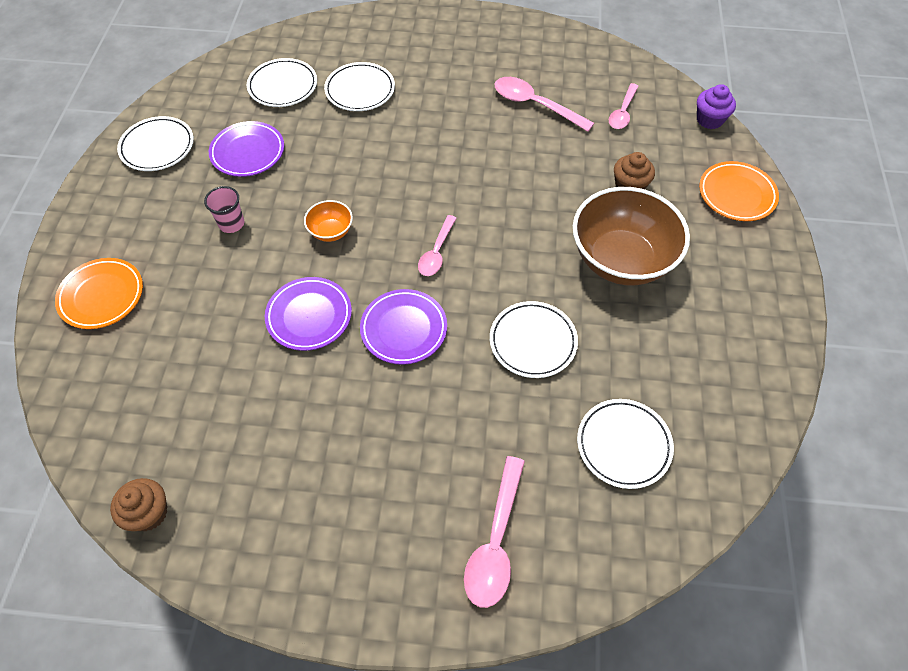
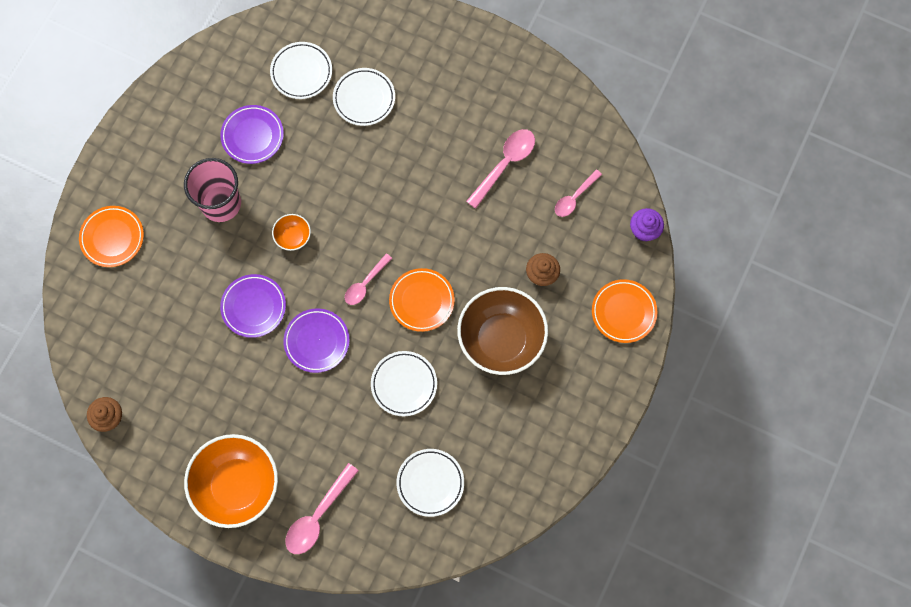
camera: 20 degrees right, 15 degrees up
white plate [117,116,194,171] -> none
pink cup [204,186,244,233] -> pink cup [184,158,241,222], size x1.95
pink spoon [495,77,594,132] -> pink spoon turned 75 degrees clockwise [466,129,535,208]
none -> orange bowl [184,434,278,528]
none -> orange plate [389,268,455,332]

